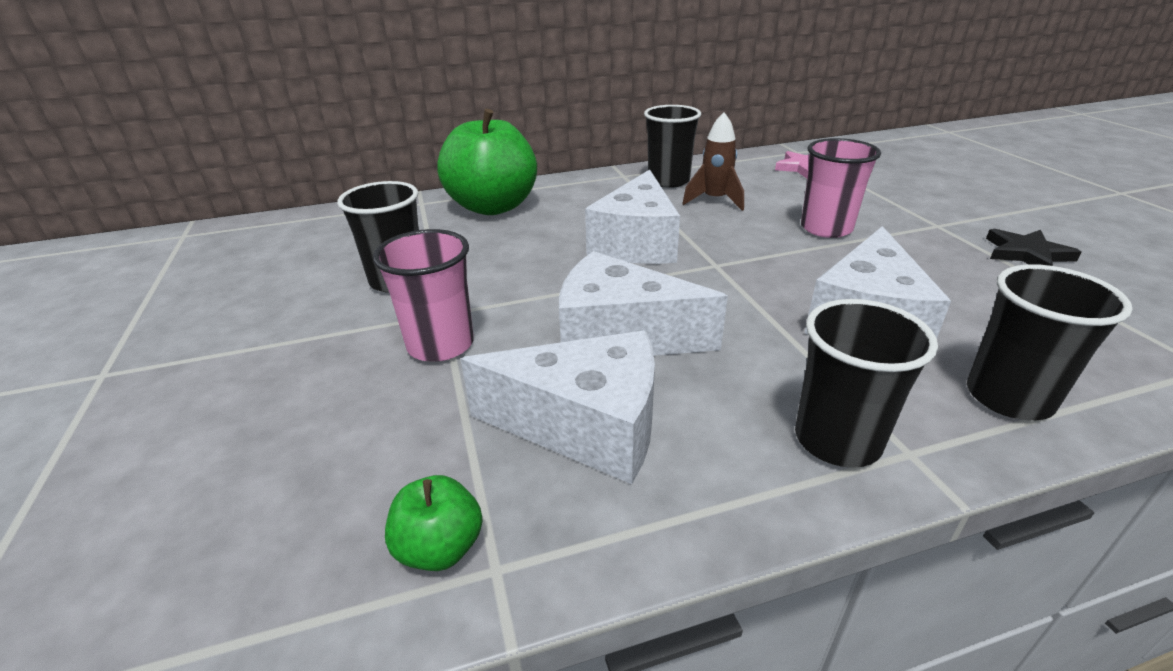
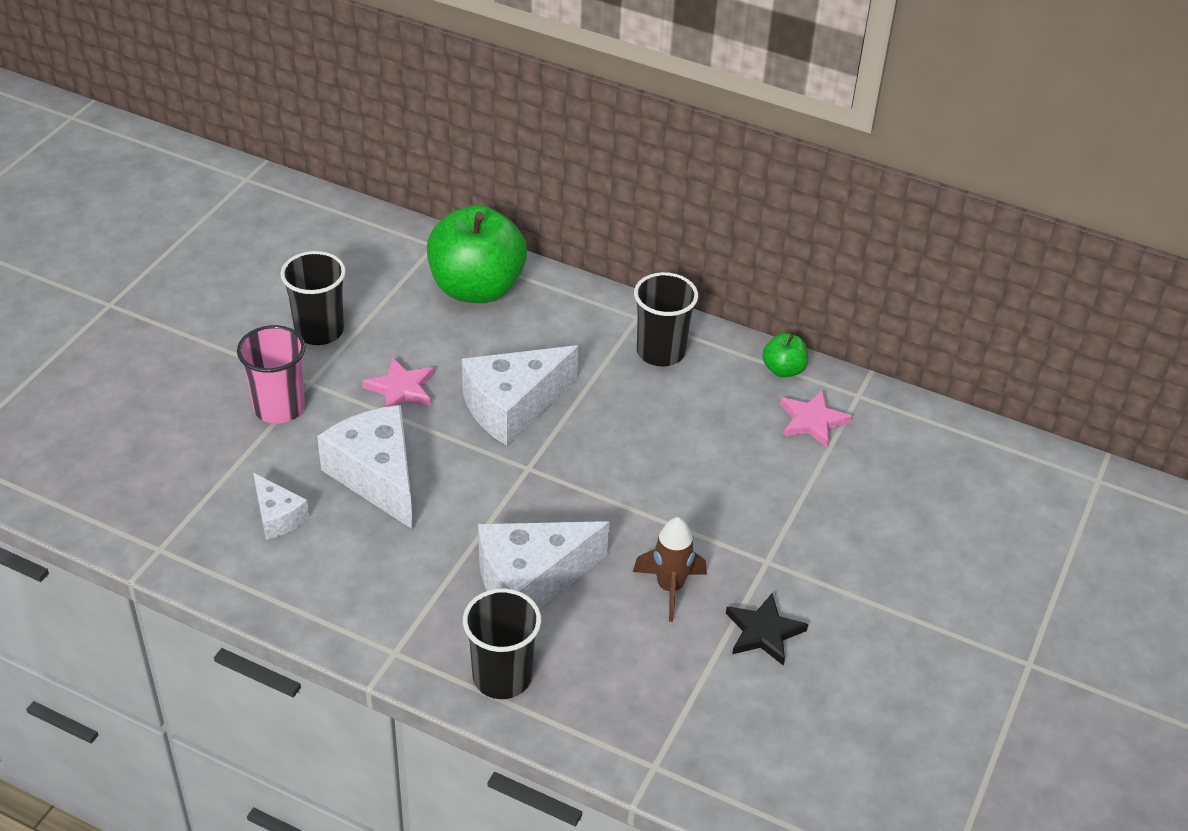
camera: 40 degrees right, 10 degrees up
green apple [385,475,483,571] -> green apple moved to [762,333,808,378]
white cheese [461,330,655,484] -> white cheese [253,473,309,540], size x0.53
brown rocket [682,112,744,211] -> brown rocket moved to [633,517,707,622]
black cup [795,299,938,468] -> none
pink cup [801,138,881,238] -> none
none -> pink star [362,357,434,407]

